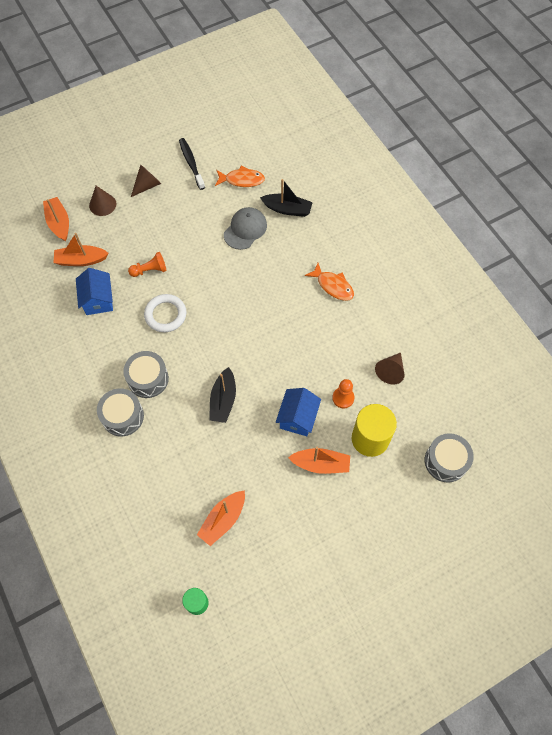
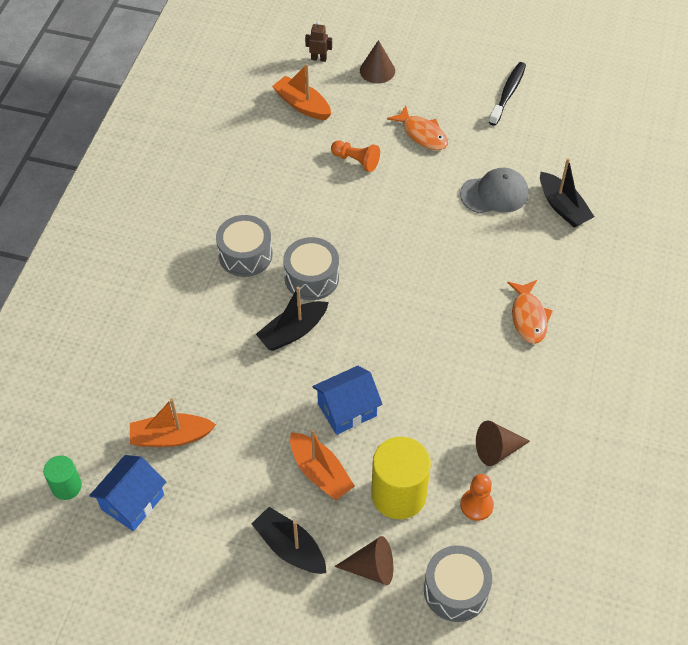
camera: 45 degrees right, 10 degrees down
orange boat [43,197,69,241] -> brown robot [305,21,332,62]
blue house [76,268,113,315] -> blue house moved to [89,455,166,531]
grey drum [97,388,144,436] -> grey drum moved to [283,237,339,300]
brown cone [131,165,161,197] -> brown cone moved to [334,536,393,585]
white ring [144,294,187,332] -> none
orange fish [215,166,265,187] -> orange fish moved to [387,106,448,150]
orange pawn [332,379,355,408] -> orange pawn moved to [460,474,494,521]
none -> black boat [252,507,326,574]

